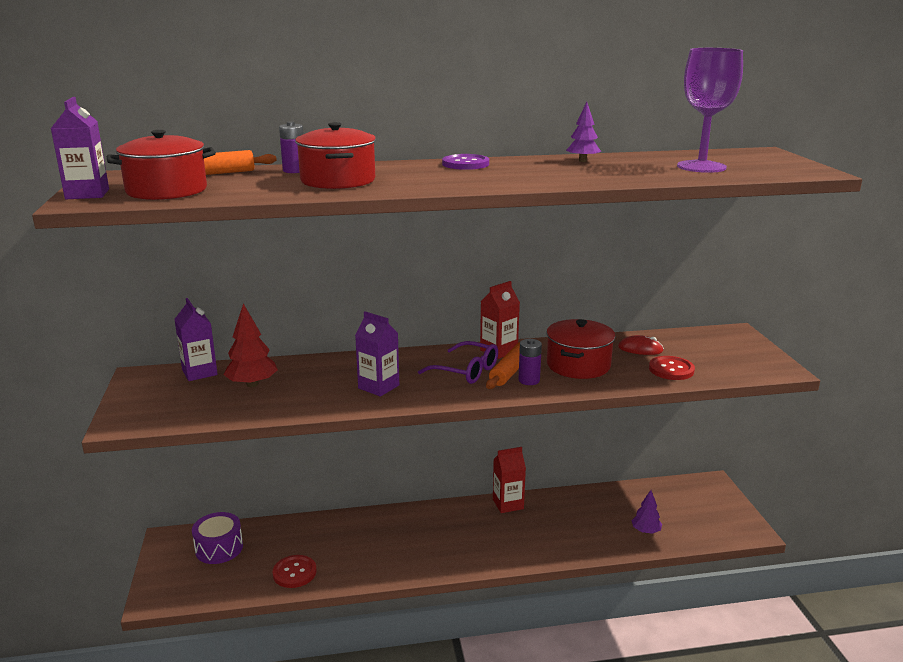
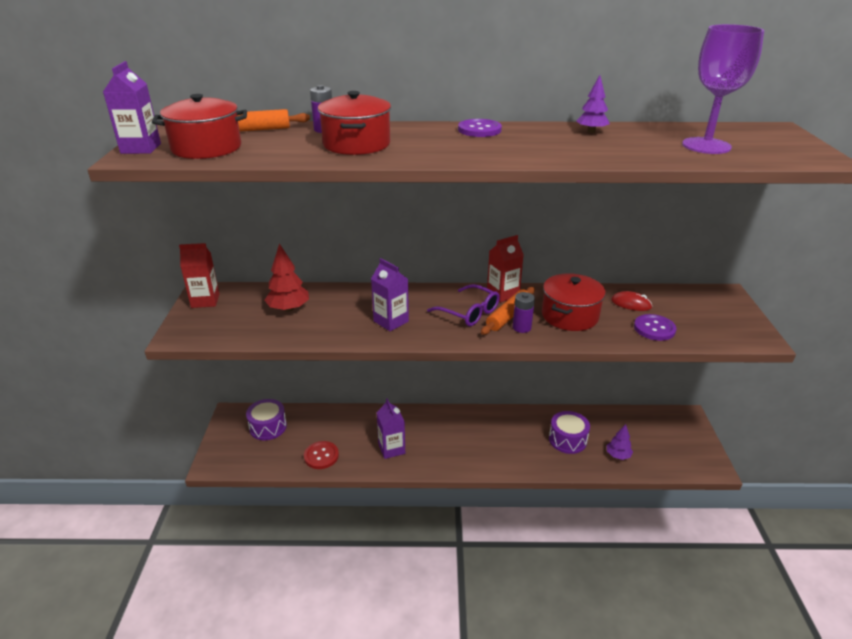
camera: 10 degrees right, 10 degrees up
purple carton [174,298,218,381] -> purple carton moved to [377,398,405,459]
red carton [493,447,526,513] -> red carton moved to [179,243,220,308]
red button [649,356,695,380] -> purple button [634,314,677,341]
none -> purple drum [549,411,590,454]

